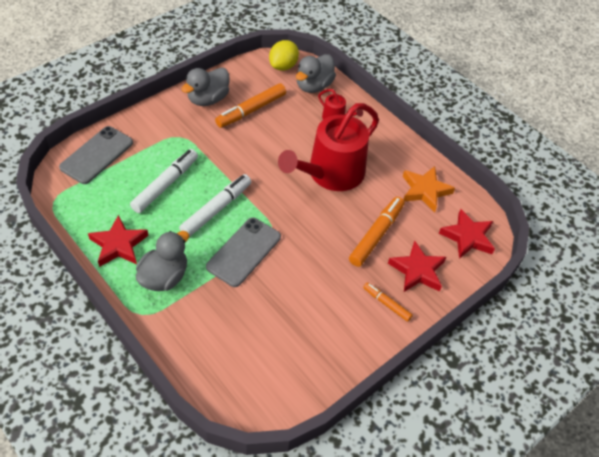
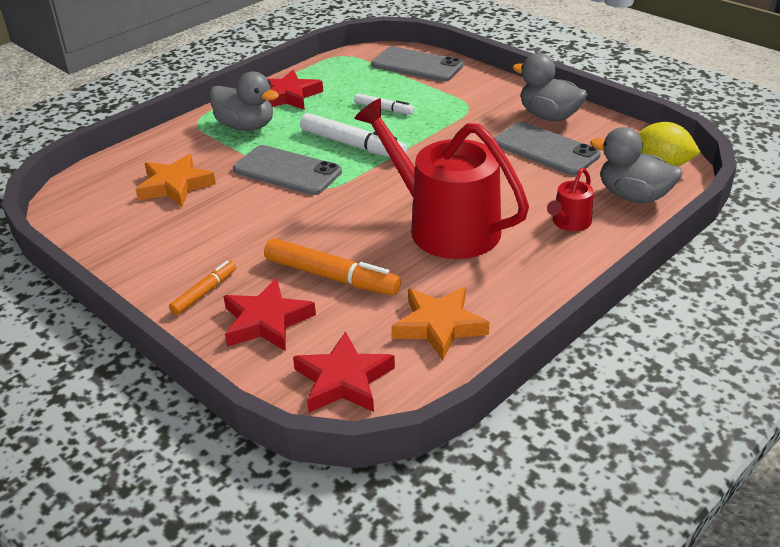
camera: 90 degrees right, 15 degrees down
white marker [130,149,198,213] -> white marker [354,93,414,115], size x0.57
orange marker [215,83,286,128] -> grey phone [494,121,601,175]
none -> orange star [136,154,216,206]

